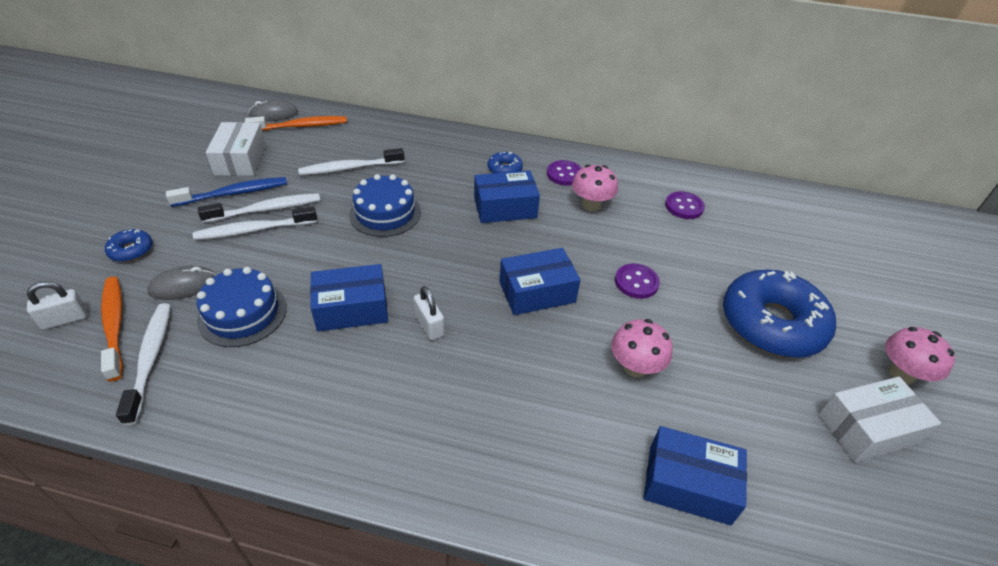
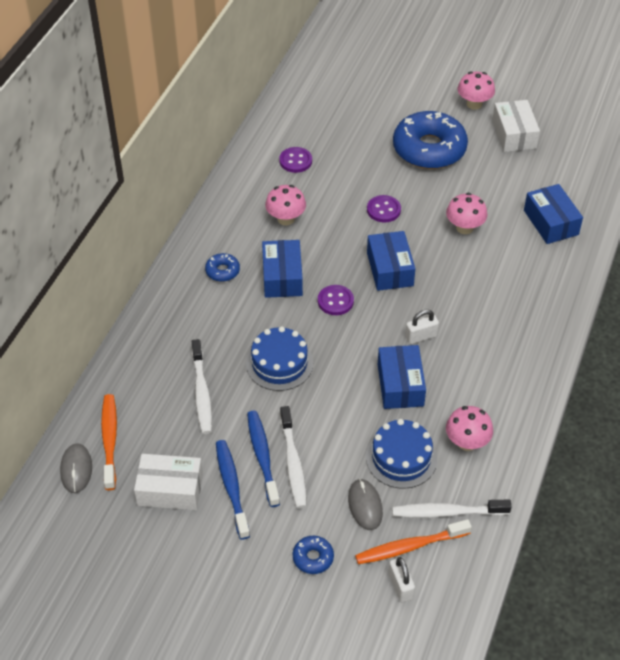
camera: 80 degrees left, 5 degrees up
white toothbrush [198,193,320,223] -> blue toothbrush [247,411,280,507]
purple button [547,160,582,186] -> purple button moved to [318,285,354,315]
blue box [644,426,747,525] -> blue box turned 45 degrees counterclockwise [524,184,583,244]
none -> pink mushroom [446,406,493,451]

